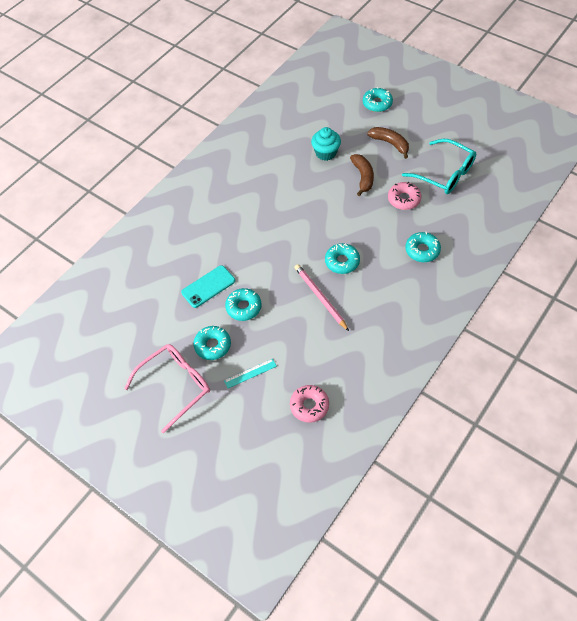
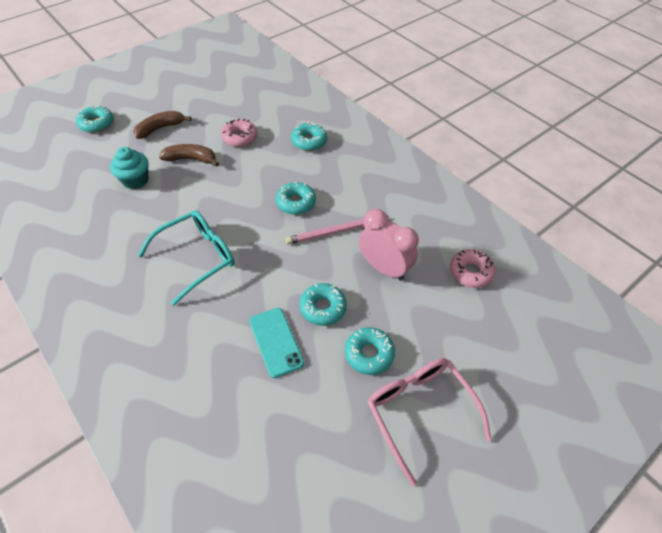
camera: 80 degrees left, 5 degrees down
turquoise ruler [224,359,277,388] -> none
turquoise glasses [402,139,476,194] -> turquoise glasses moved to [137,210,235,306]
none -> pink clock [359,209,419,281]

